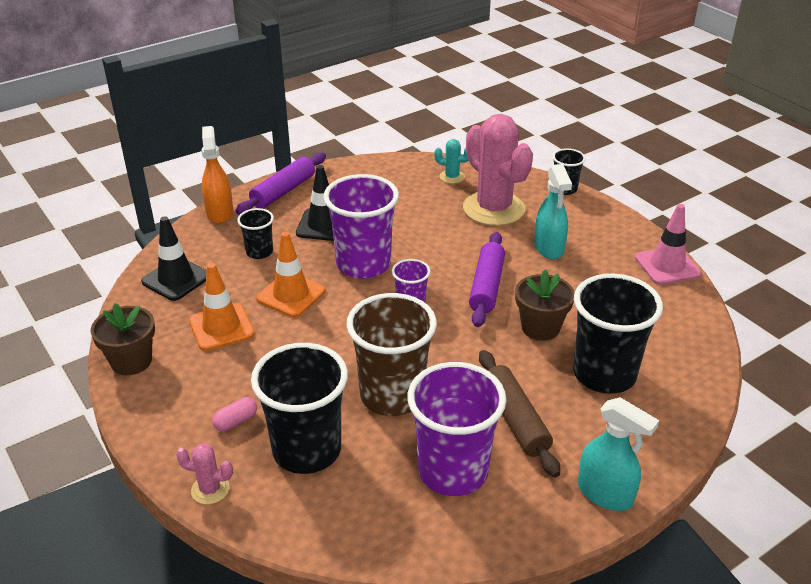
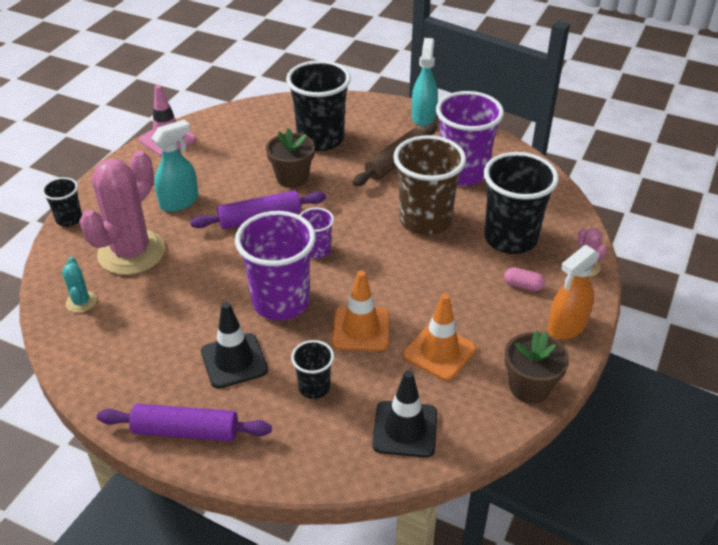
camera: 120 degrees left, 5 degrees up
orange spray bottle [202,126,233,224] -> orange spray bottle moved to [547,245,600,340]

